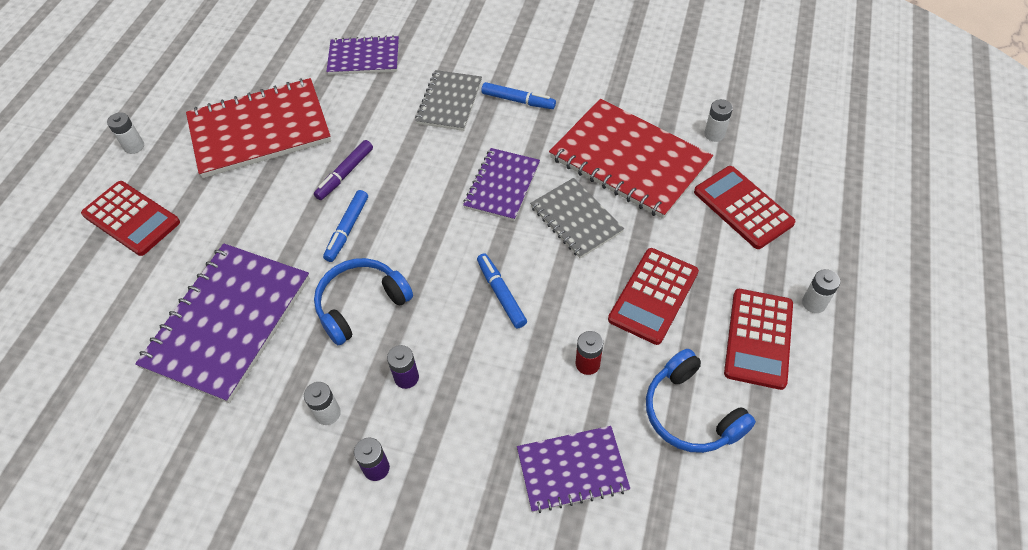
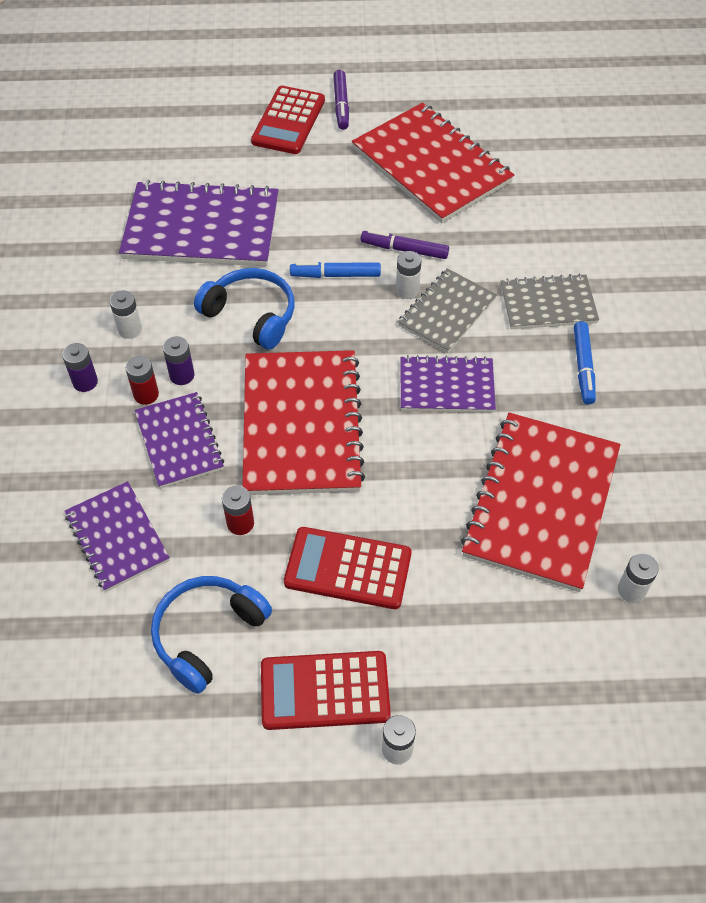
camera: 70 degrees right, 0 degrees up
white battery [107,112,144,154] -> white battery moved to [396,251,422,299]
purple notebook [326,35,399,75] -> purple notebook moved to [135,392,224,488]
blue marker [477,253,527,328] -> red notebook [242,350,365,495]
grey notebook [530,178,624,258] -> grey notebook moved to [398,268,497,353]
red calculator [694,166,795,249] -> none
none -> red battery [125,356,159,405]
none -> purple marker [333,70,349,130]

